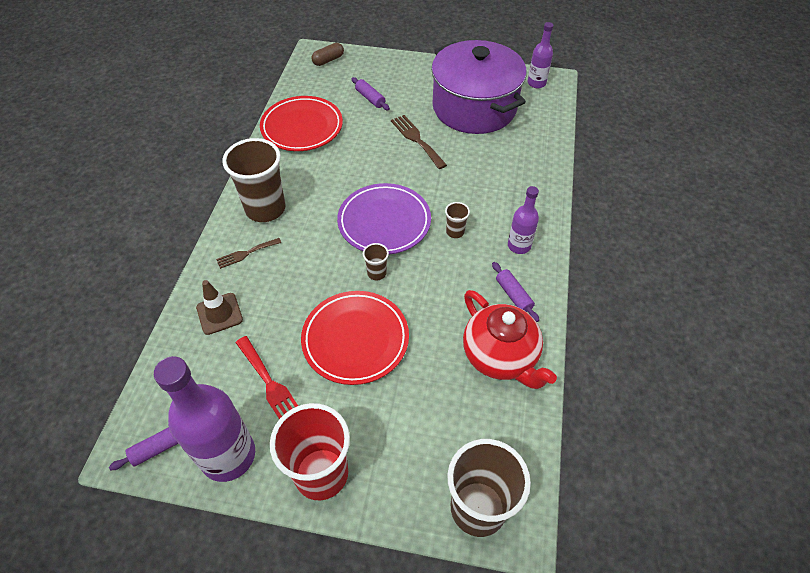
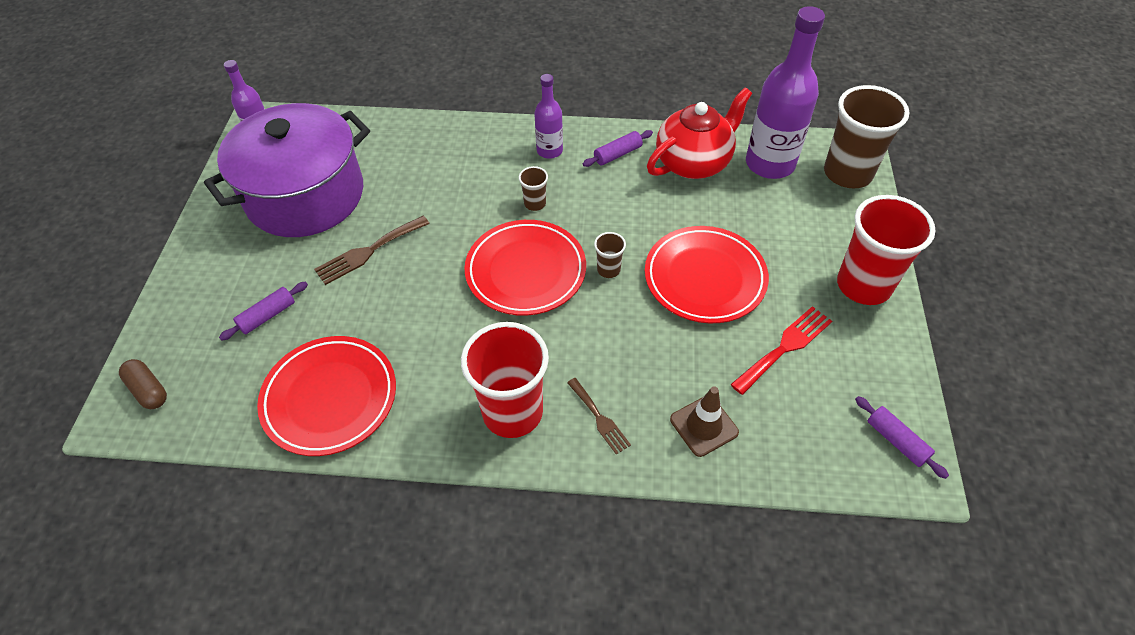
camera: 95 degrees left, 0 degrees up
purple bottle [154,356,255,482] -> purple bottle moved to [746,6,825,179]
brown cup [222,138,286,222] -> red cup [461,322,549,438]
purple plate [337,183,431,255] -> red plate [464,220,586,316]

